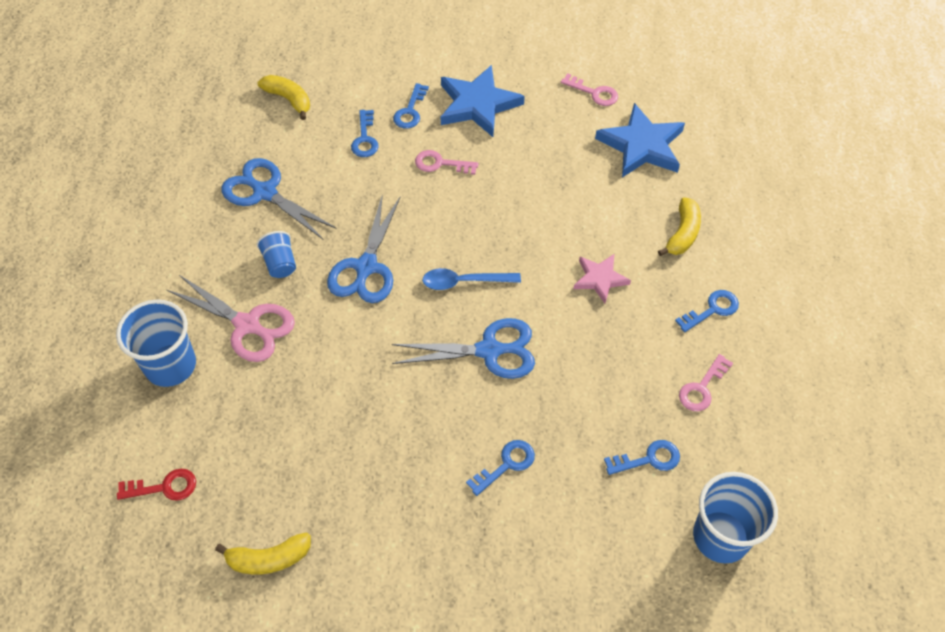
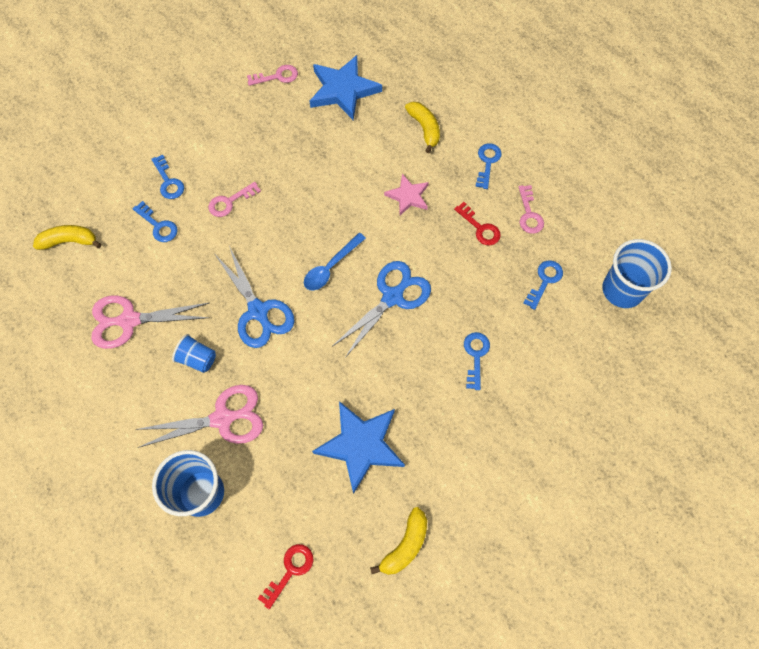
camera: 45 degrees left, 10 degrees up
blue scissors [221,158,337,240] -> pink scissors [91,295,210,349]
blue star [441,65,525,137] -> blue star moved to [312,401,405,494]
none -> red key [454,202,501,245]

